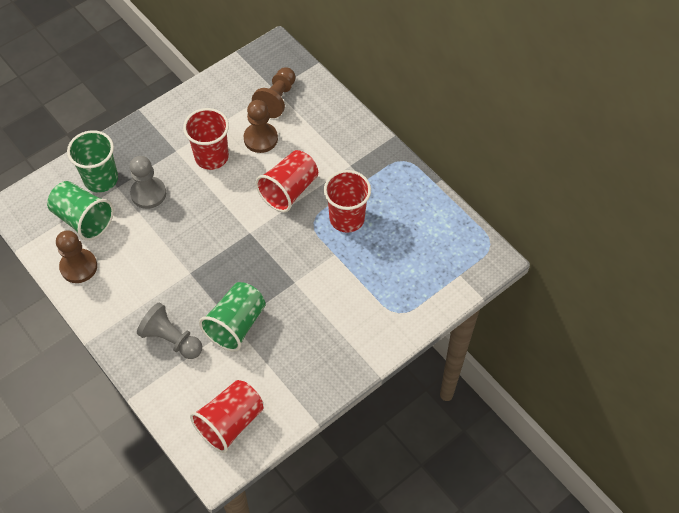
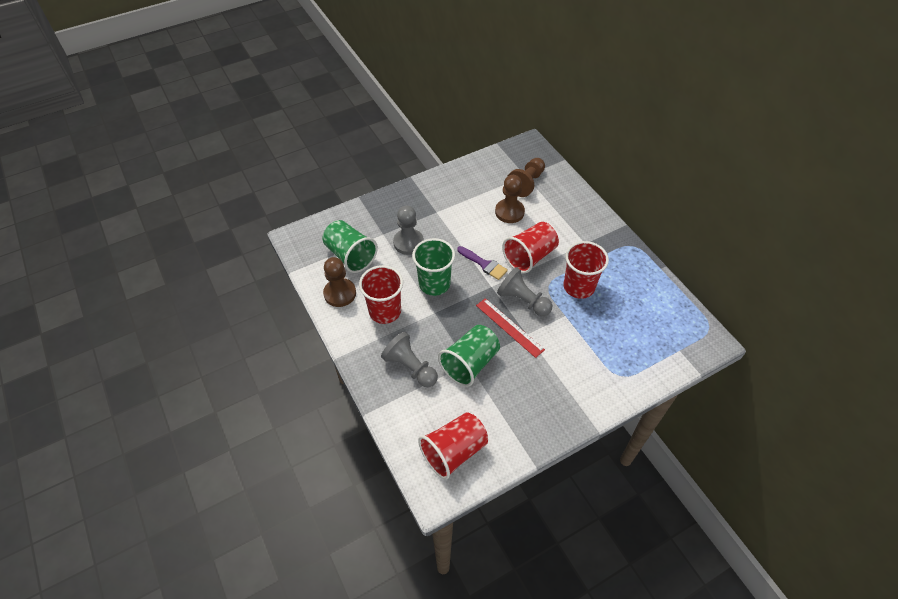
camera: 10 degrees right, 5 degrees down
green cup [67,130,118,192] -> green cup moved to [412,238,455,296]
red cup [183,108,229,170] -> red cup moved to [359,265,403,324]
none -> purple brush [457,246,508,280]
none -> red ruler [476,298,545,358]
none -> grey pawn [497,267,552,316]

